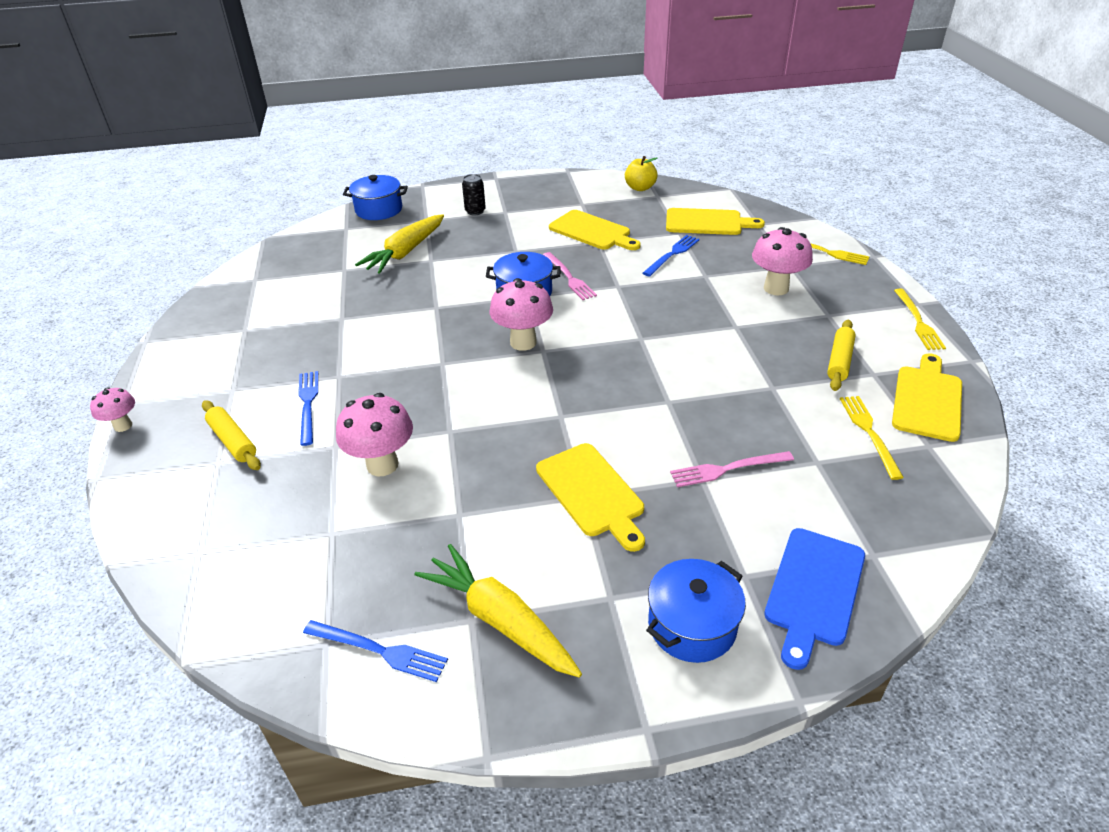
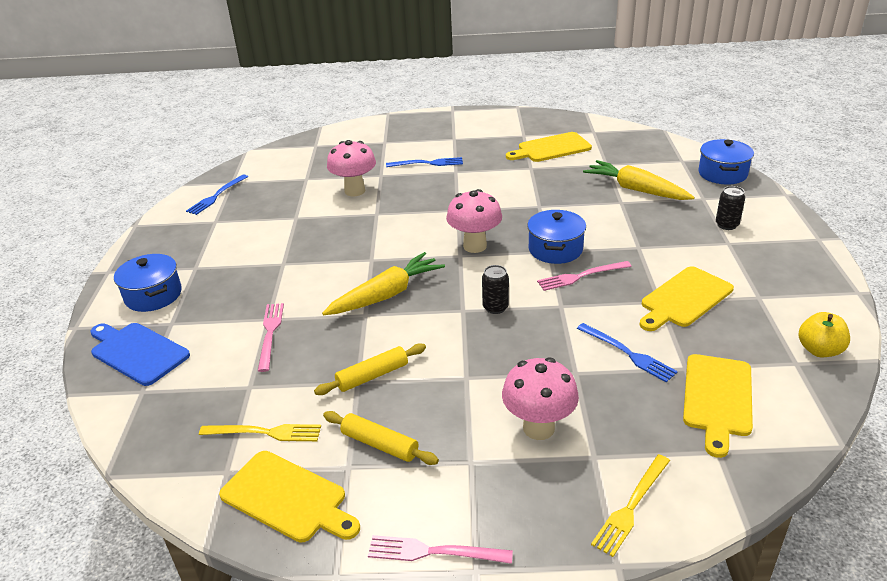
camera: 100 degrees right, 5 degrees down
pink mushroom [90,387,135,432] -> none
yellow rolling pin [202,400,261,470] -> yellow rolling pin moved to [314,343,426,395]
yellow carrot [414,544,582,678] -> yellow carrot moved to [322,252,445,315]
yellow cutting board [536,443,645,552] -> yellow cutting board moved to [506,132,592,162]
yellow fork [894,289,946,350] -> pink fork [368,535,513,564]
none -> black can [482,265,509,314]

